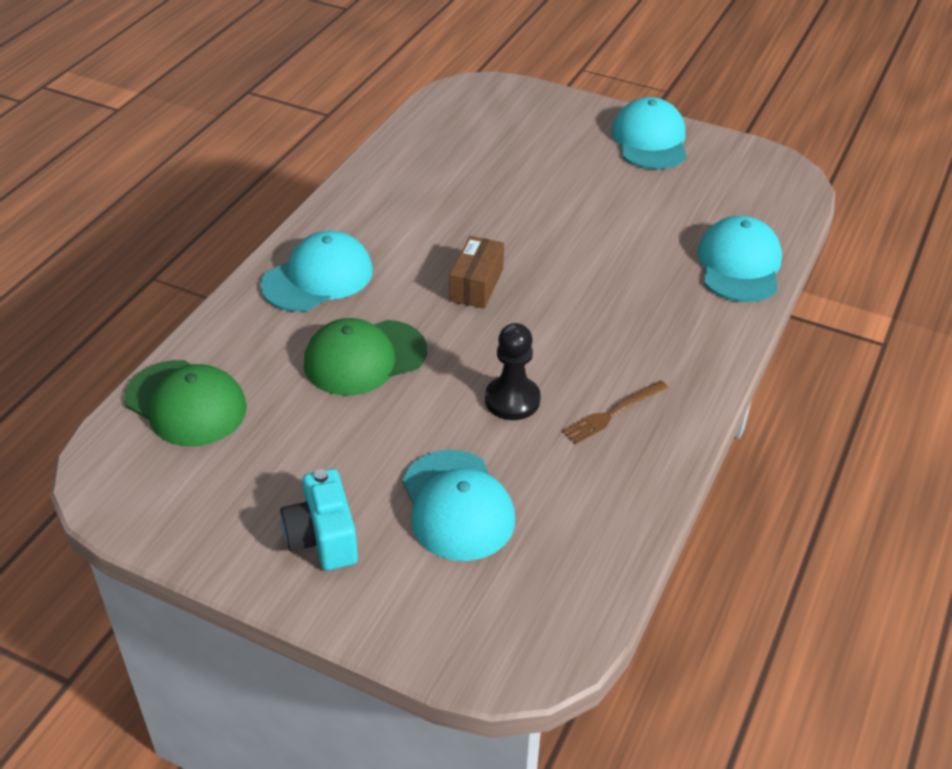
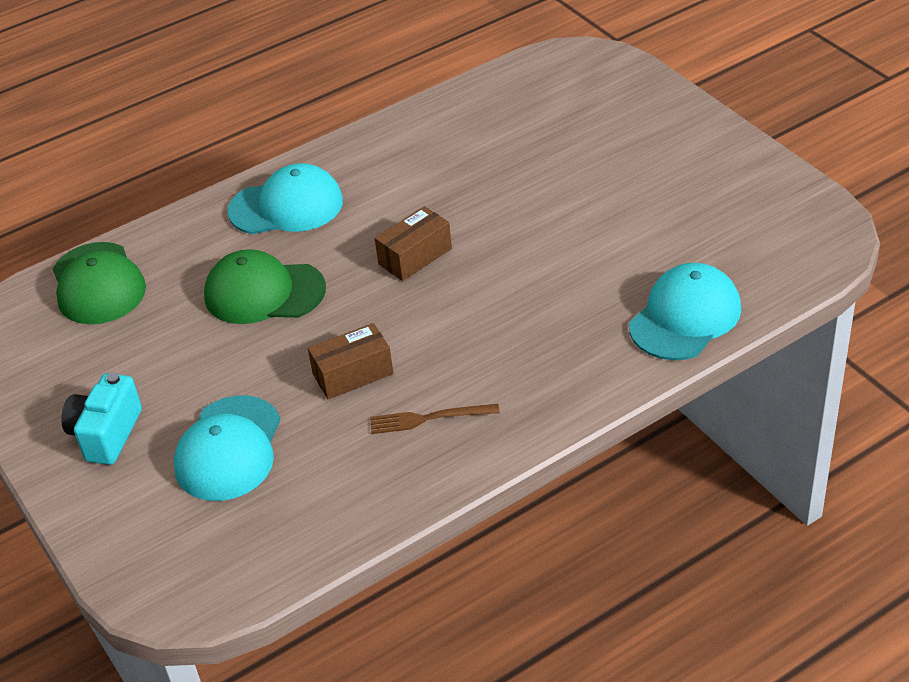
camera: 35 degrees right, 0 degrees up
black pawn [485,323,541,420] -> brown box [308,323,393,399]
turquoise cap [612,97,687,169] -> none

